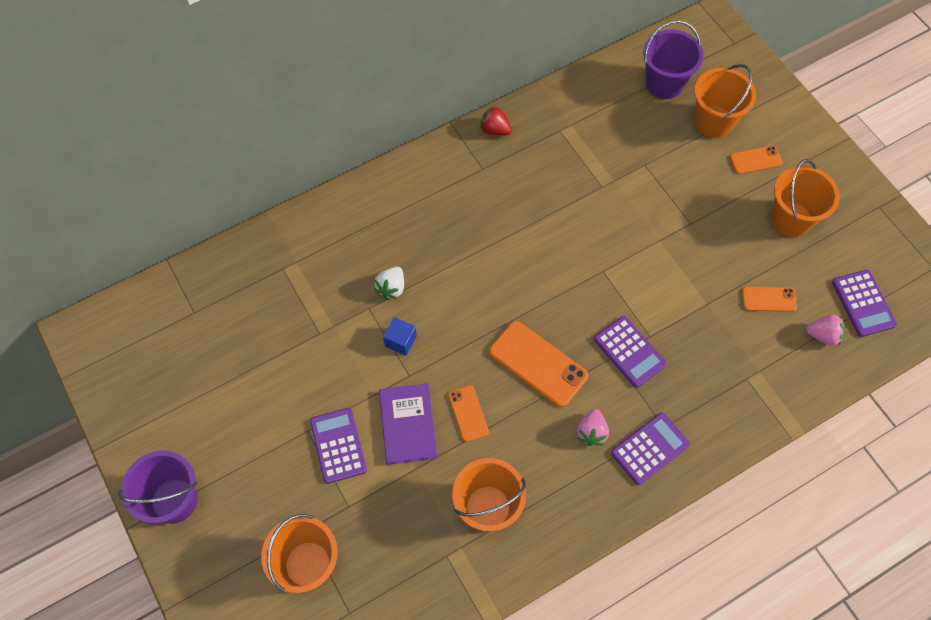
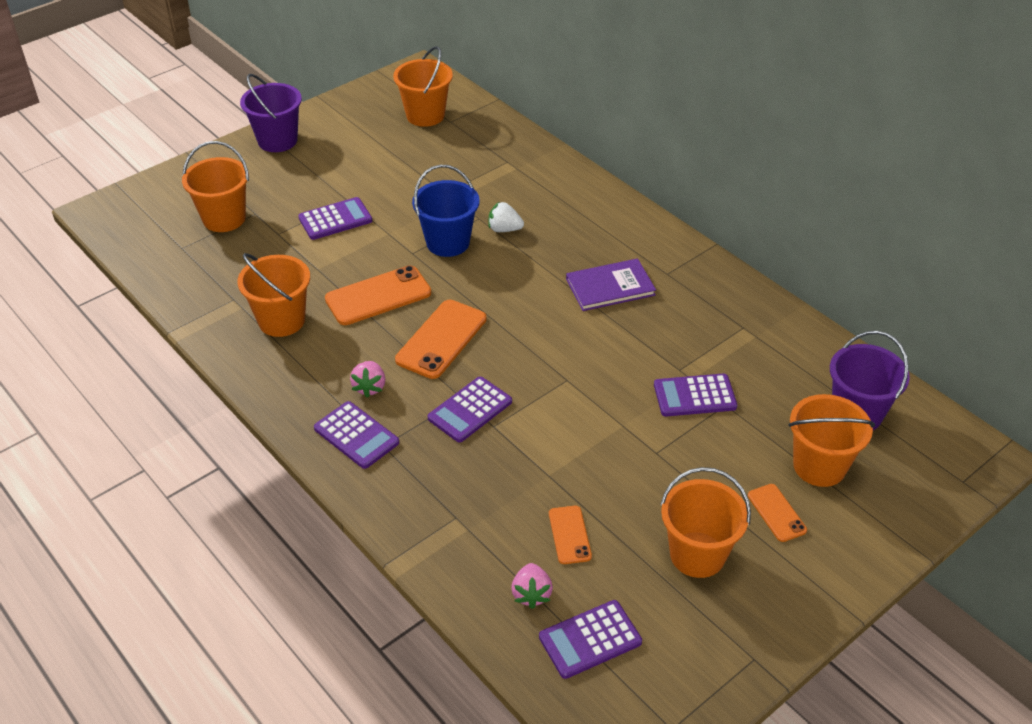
camera: 80 degrees right, 20 degrees down
purple book [379,383,438,465] -> purple book moved to [566,258,656,311]
blue cube [383,317,417,356] -> blue bucket [412,165,480,257]
orange phone [448,385,489,442] -> orange phone [325,265,431,325], size x1.78
red strawberry [480,105,512,136] -> none
pink strawberry [577,409,609,446] -> pink strawberry turned 90 degrees counterclockwise [350,361,385,398]
none -> orange bucket [393,46,453,127]
none -> purple calculator [654,374,737,416]

